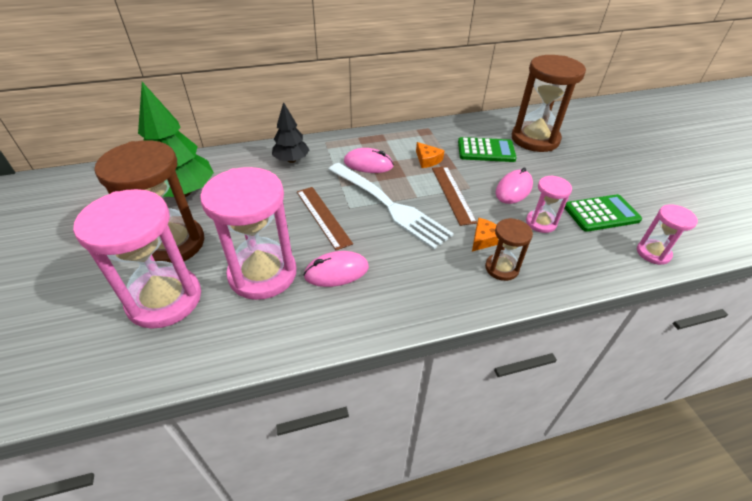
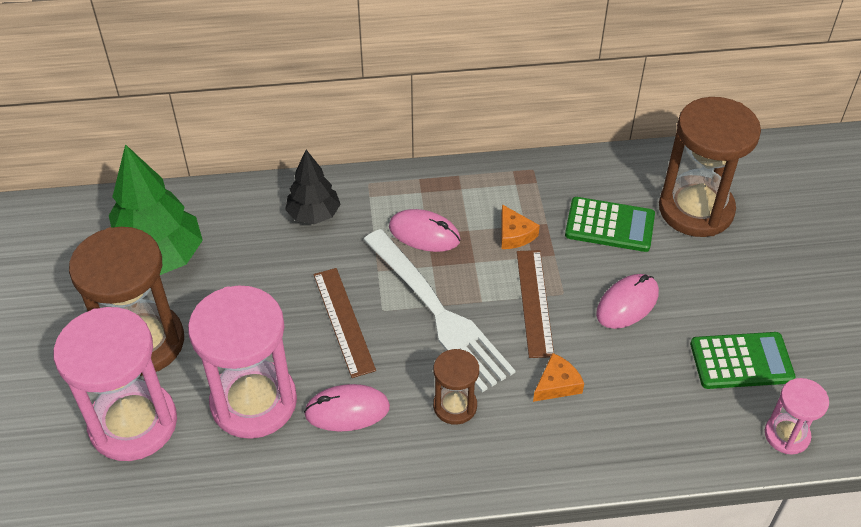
camera: 10 degrees right, 5 degrees up
brown hourglass [485,218,533,281] -> brown hourglass moved to [433,349,479,425]
pink hourglass [526,175,572,233] -> none

